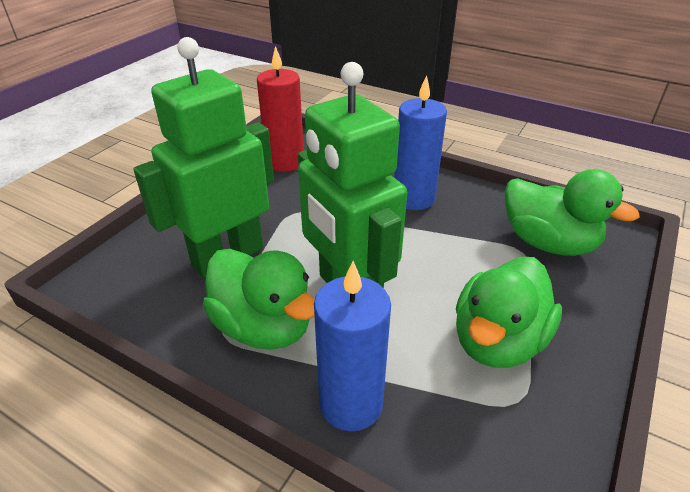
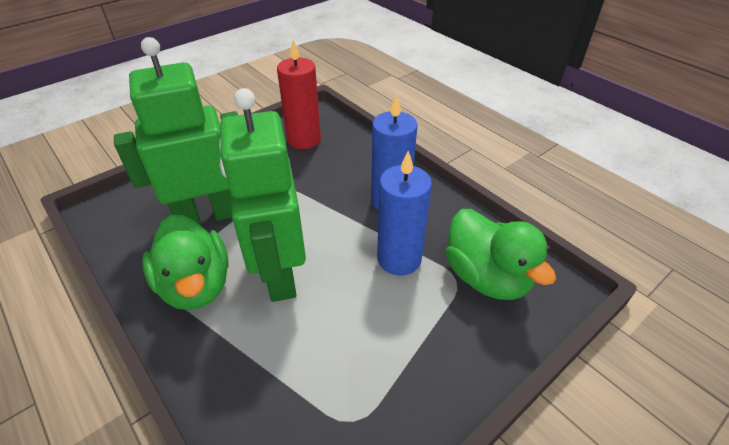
camera: 20 degrees right, 5 degrees up
blue candle [314,261,391,431] -> blue candle moved to [377,151,432,276]
green duck [456,257,562,368] -> none

